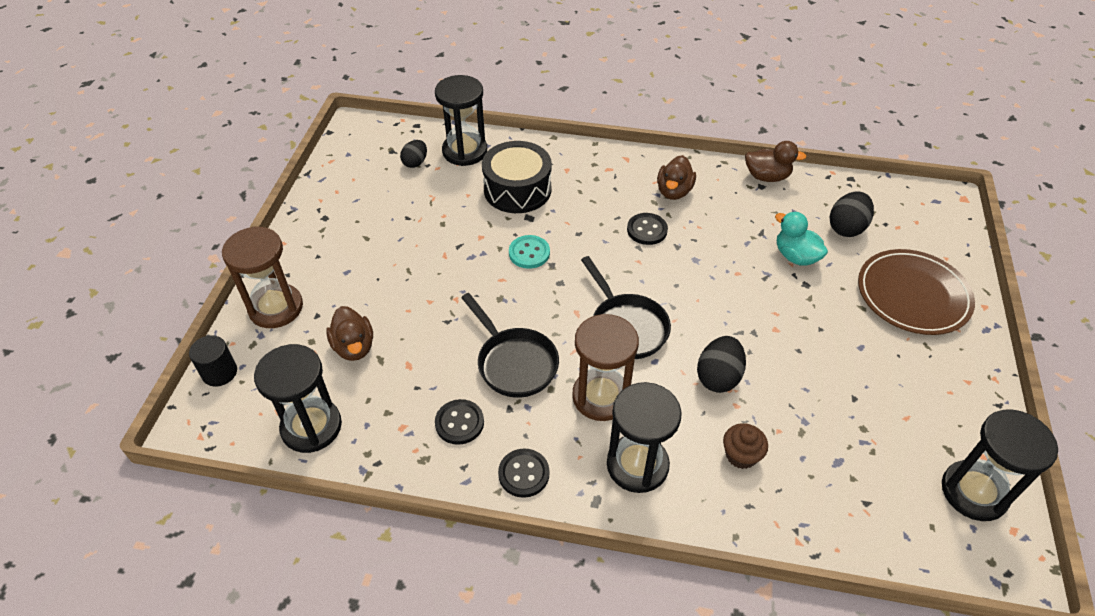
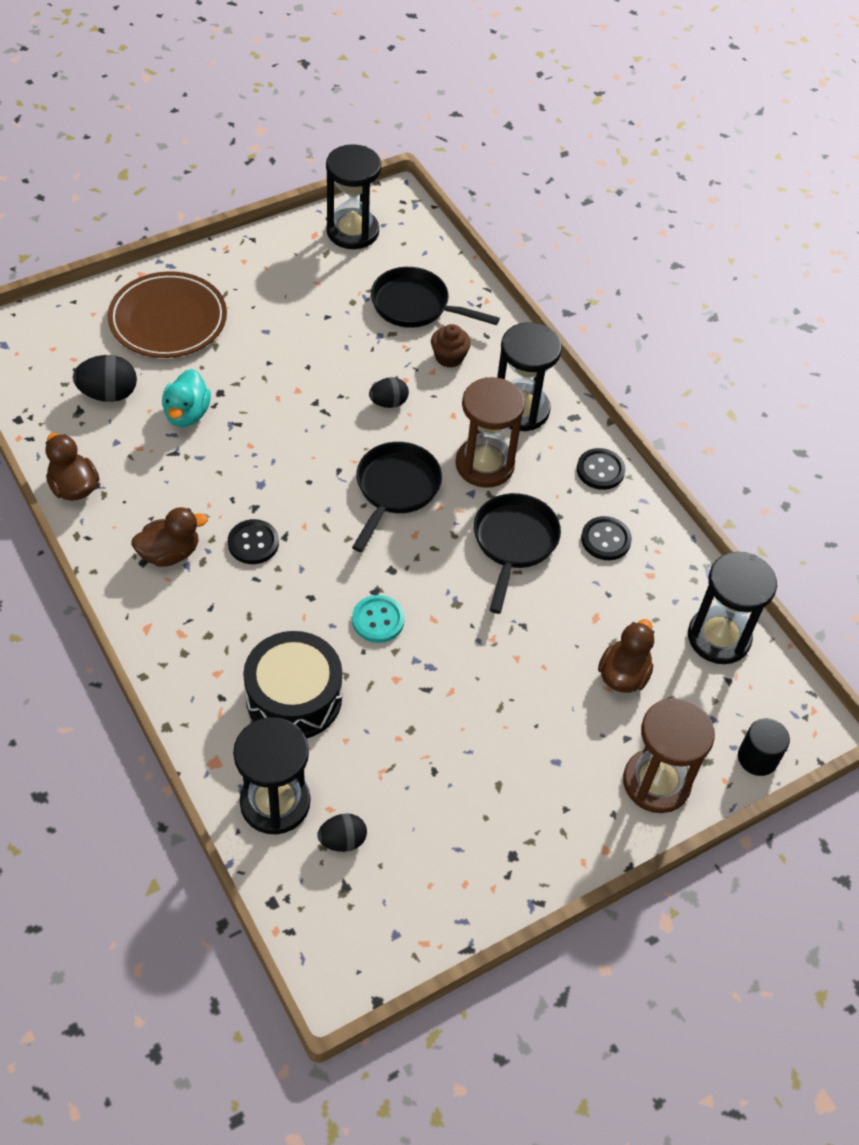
camera: 135 degrees left, 5 degrees up
black egg [697,336,746,393] -> black egg [369,377,409,408], size x0.66
none -> black pan [371,267,500,328]

